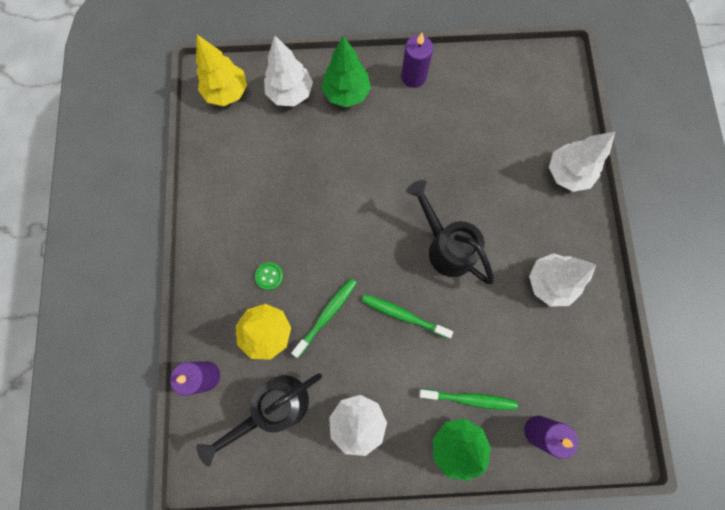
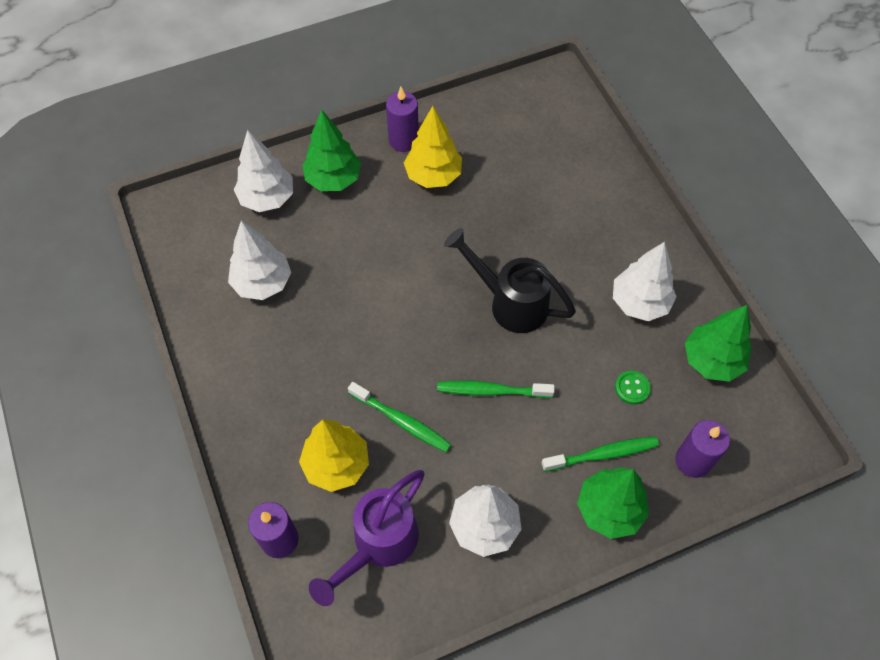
camera: 20 degrees left, 15 degrees down
yellow tree [196,35,247,106] -> yellow tree moved to [404,106,462,188]
black watering can [196,373,322,467] -> purple watering can [309,470,425,606]
green button [255,262,283,290] -> green button moved to [615,371,651,404]
green toothbrush [291,278,357,358] -> green toothbrush turned 105 degrees clockwise [348,382,451,452]
white tree [549,132,615,192] -> white tree moved to [228,221,291,300]
none -> green tree [685,305,751,382]

